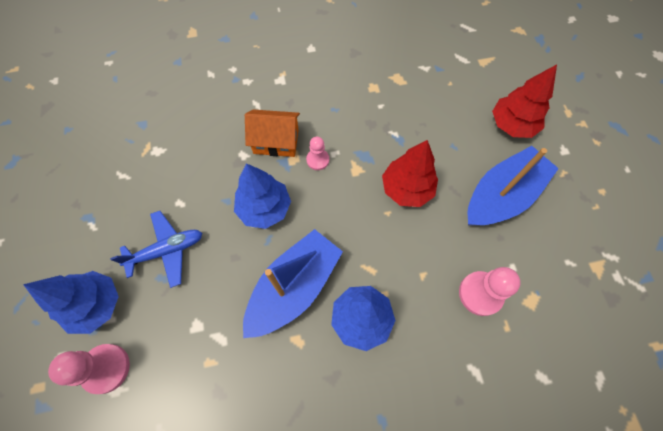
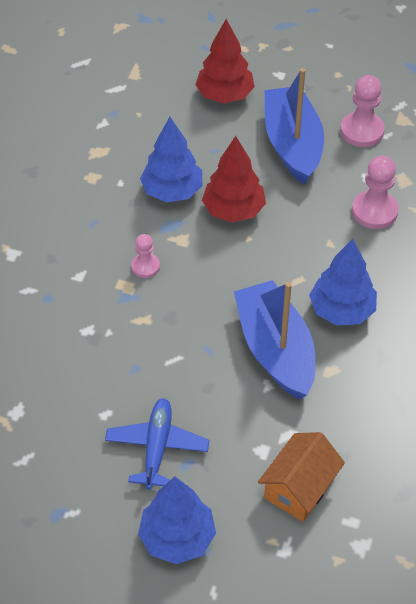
camera: 60 degrees left, 15 degrees down
pink pawn [48,344,130,394] -> pink pawn moved to [340,75,385,147]
blue tree [234,163,291,229] -> blue tree moved to [140,117,202,202]
orange house [245,109,300,157] -> orange house moved to [258,432,345,522]

